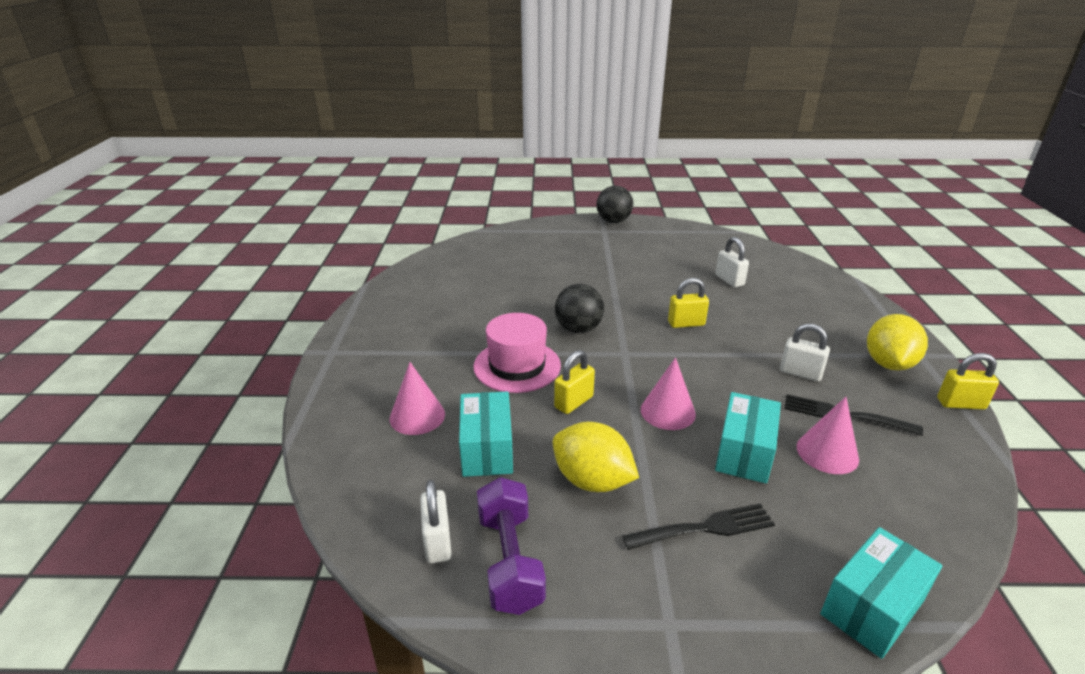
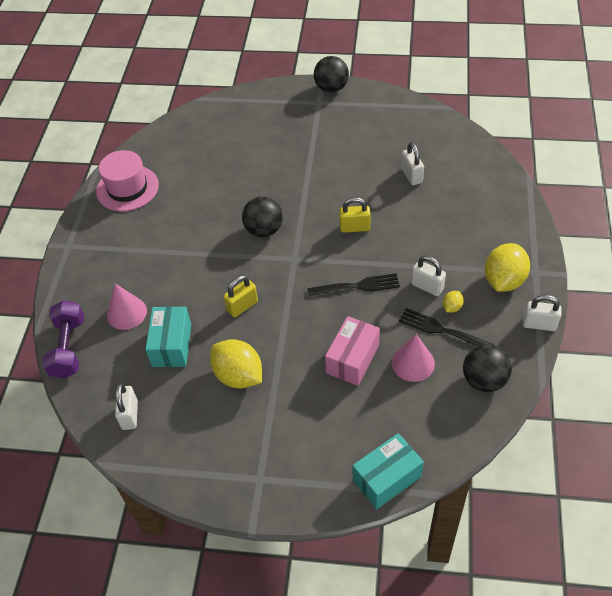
camera: 10 degrees right, 20 degrees up
pink hat [473,313,561,393] -> pink hat moved to [96,150,159,212]
purple dumbbell [477,477,546,615] -> purple dumbbell moved to [42,300,84,379]
black fork [622,503,775,550] -> black fork moved to [307,273,400,296]
pink cone [641,357,696,430] -> none
turquoise box [715,392,781,483] -> pink box [325,316,380,386]
yellow padlock [937,353,999,410] -> white padlock [523,295,562,331]
none -> yellow lemon [443,291,464,313]
none -> black ball [463,345,512,392]

